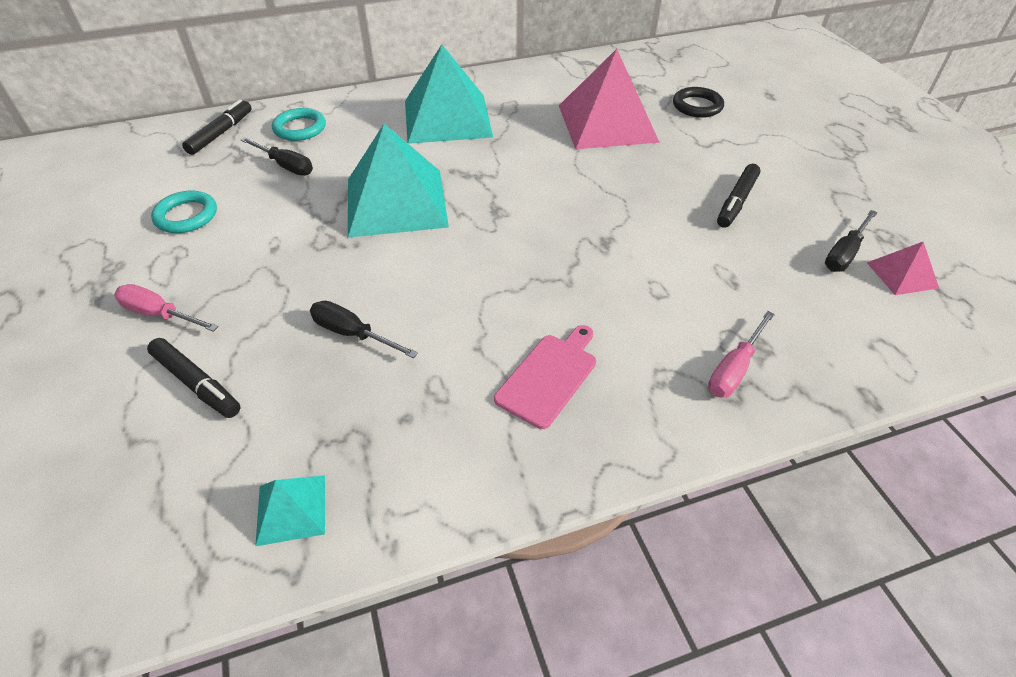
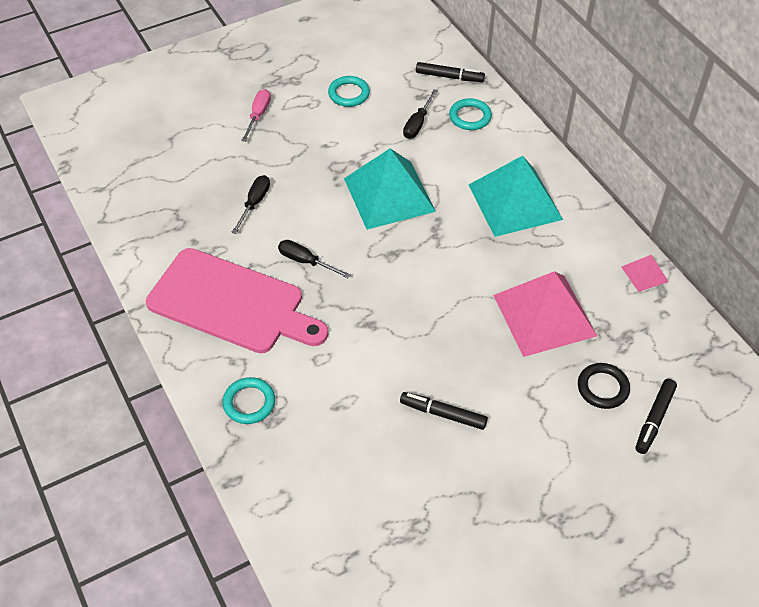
camera: 80 degrees right, 5 degrees up
black marker [147,338,241,418] -> black marker moved to [635,379,677,454]
turquoise pyramid [255,475,325,547] -> none
pink cutting board [494,325,596,429] -> pink cutting board [146,248,328,353], size x2.14
pink screwdriver [708,311,775,398] -> turquoise ring [223,377,275,424]
black screwdriver [825,210,878,272] -> black screwdriver moved to [278,240,350,278]
pink pyramid [867,242,939,295] -> pink pyramid moved to [621,255,669,292]

